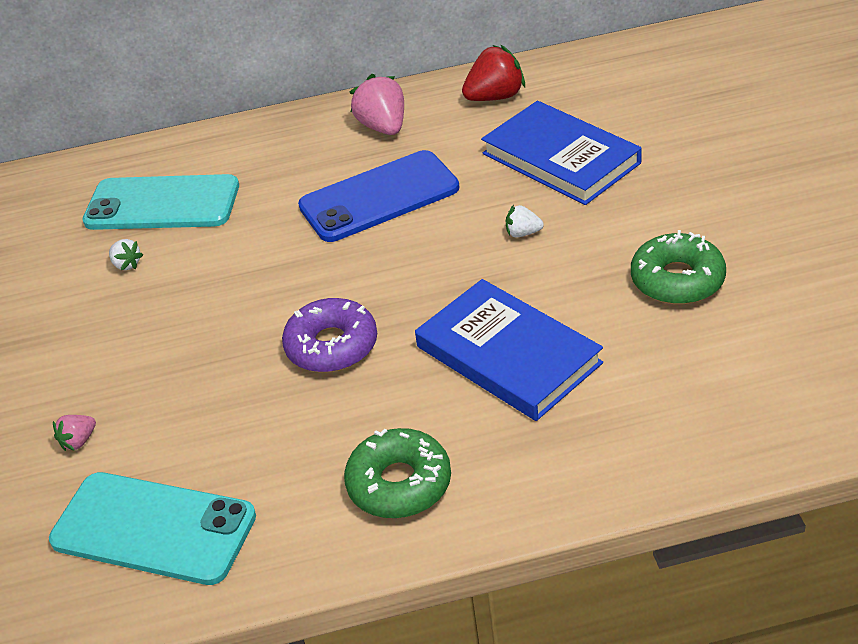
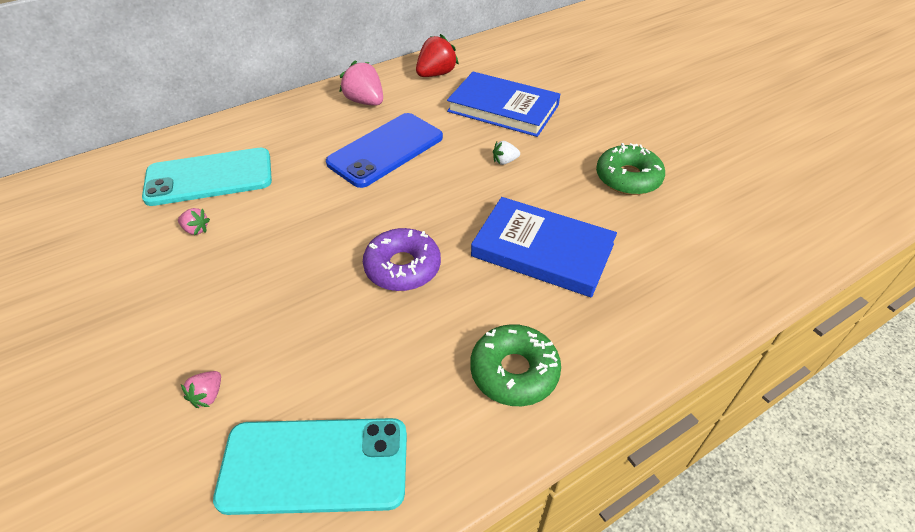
camera: 25 degrees left, 5 degrees up
white strawberry [109,239,143,270] -> pink strawberry [178,208,210,235]

